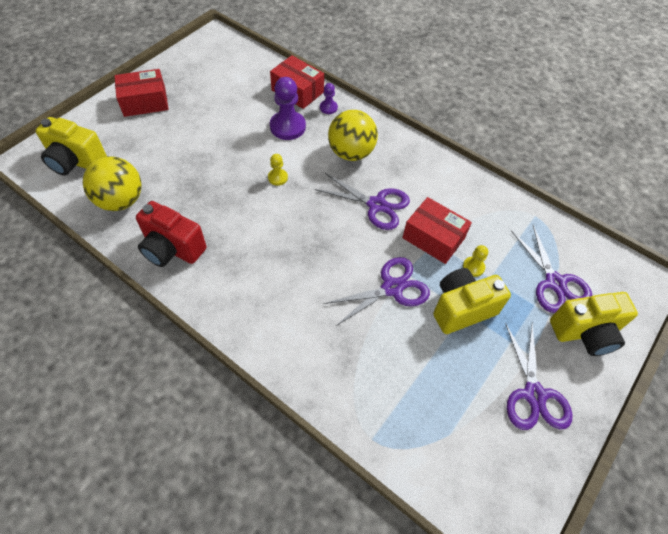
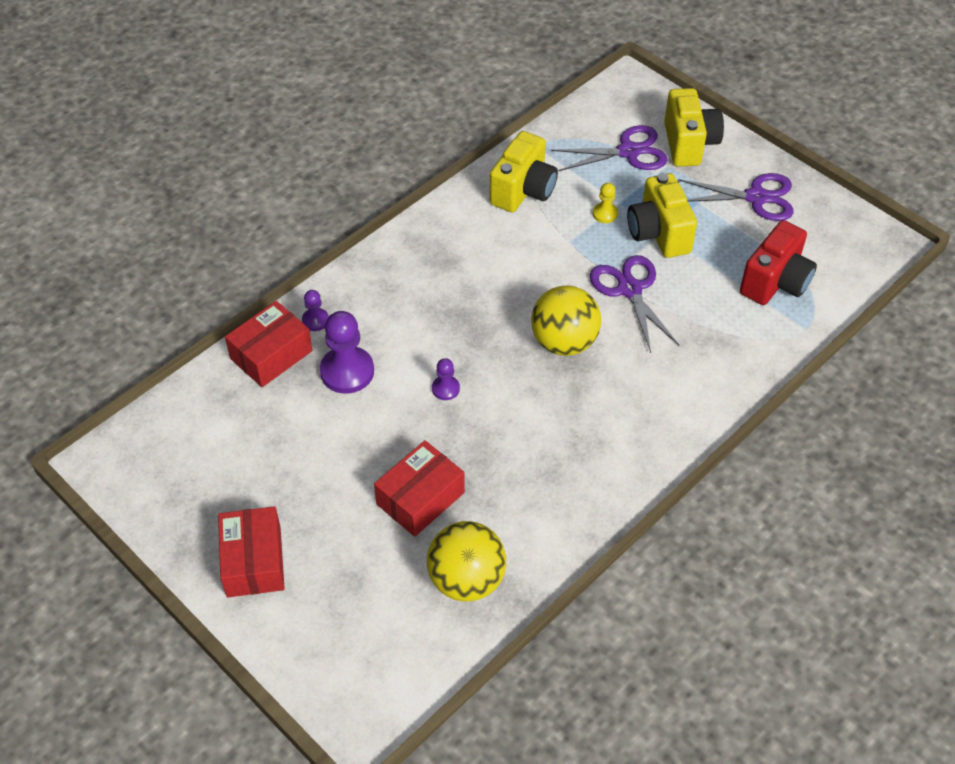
camera: 80 degrees left, 5 degrees down
yellow camera [36,117,107,175] -> yellow camera moved to [490,131,558,212]
red camera [136,201,207,267] -> red camera moved to [740,220,817,305]
yellow pawn [268,154,288,186] -> purple pawn [432,358,460,400]
purple scissors [315,173,410,230] -> none
yellow ball [328,110,378,161] -> yellow ball moved to [531,286,601,356]
red box [402,197,472,264] -> red box moved to [374,440,465,537]

